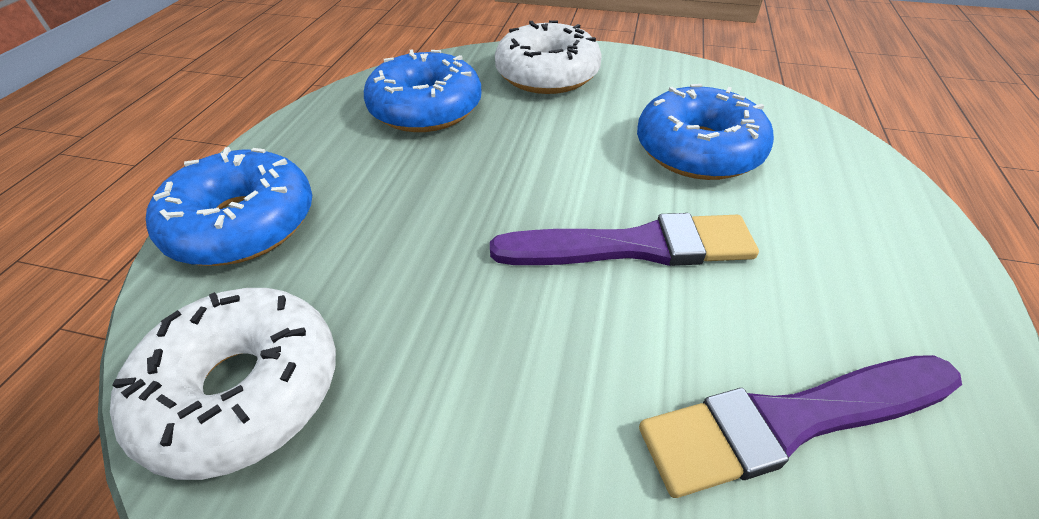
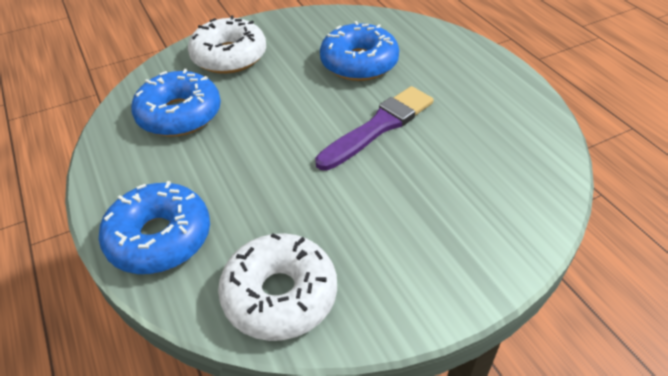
camera: 40 degrees left, 0 degrees up
purple brush [639,355,962,498] -> none

